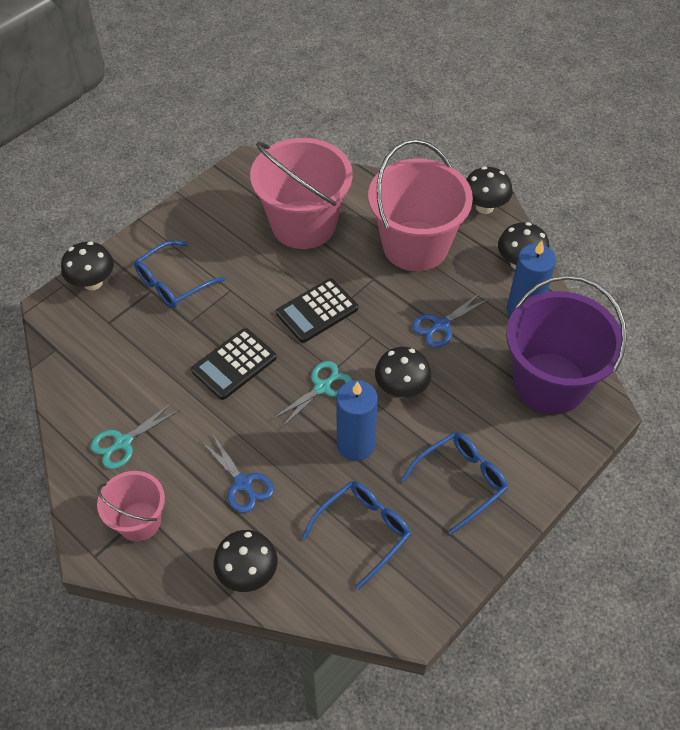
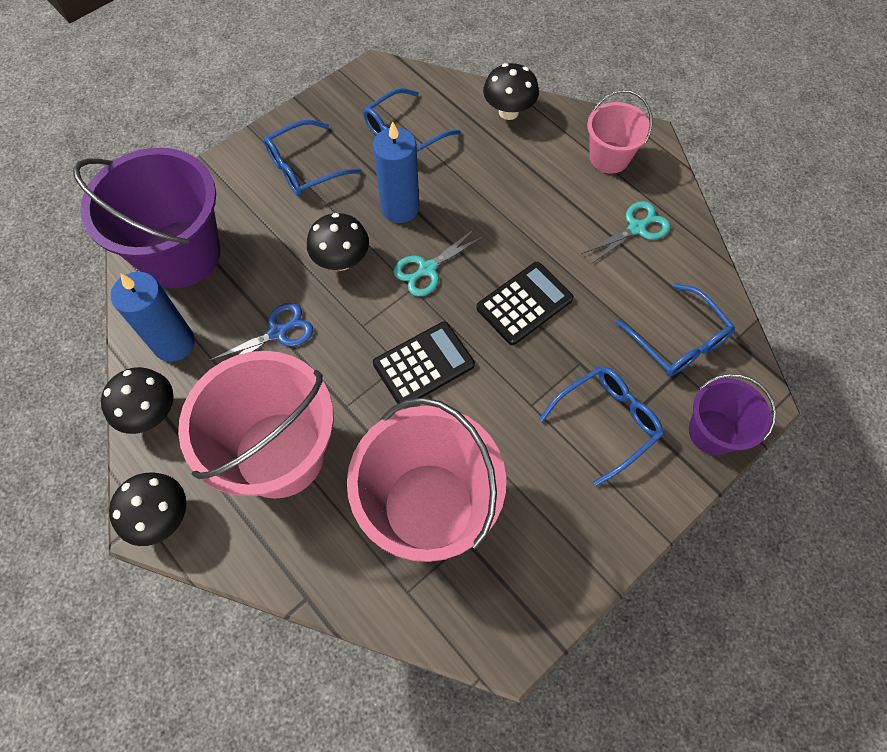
camera: 175 degrees left, 10 degrees up
black mushroom [61,242,114,290] -> purple bucket [689,374,776,455]
blue scissors [201,433,274,513] -> none
none -> blue glasses [615,283,735,376]

